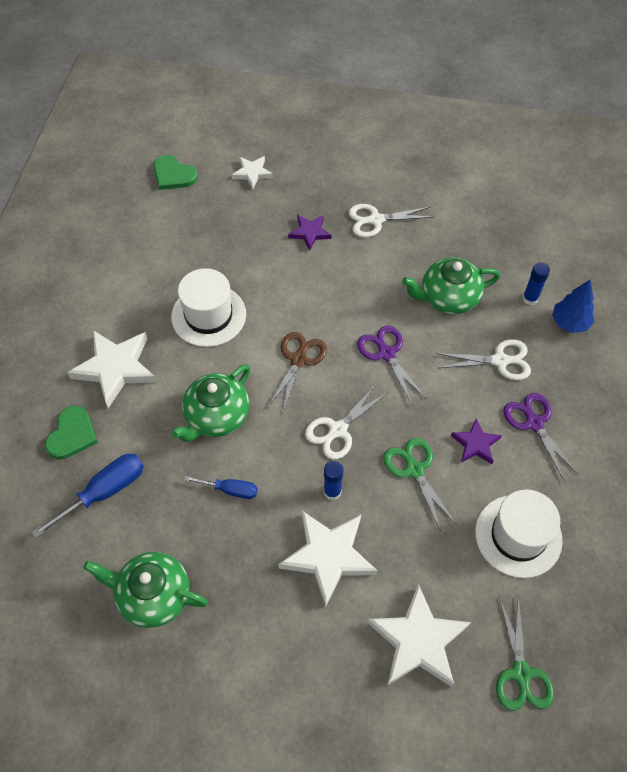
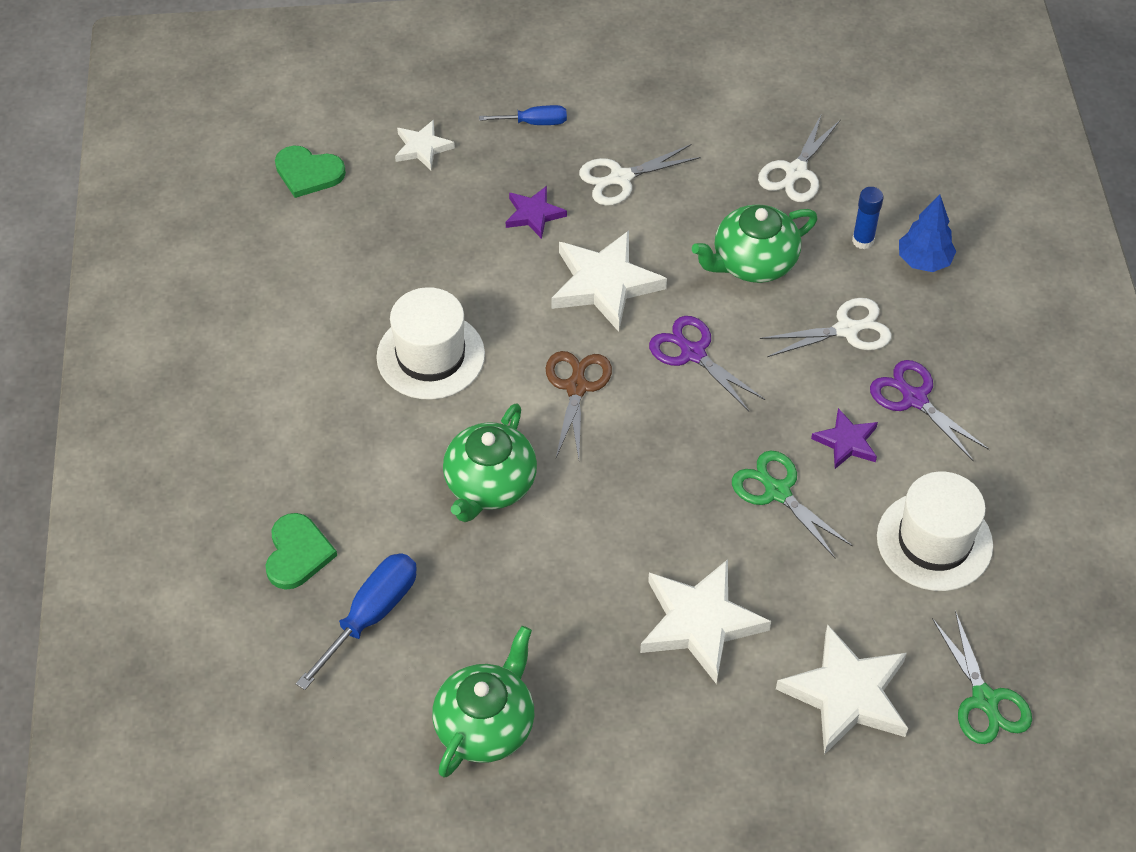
camera: 15 degrees left, 5 degrees down
white star [67,330,157,408] -> white star moved to [551,231,667,332]
green teapot [83,552,208,628] -> green teapot turned 120 degrees clockwise [432,626,534,778]
blue screwdriver [184,476,258,499] -> blue screwdriver moved to [479,105,567,125]
white scissors [305,382,389,459] -> white scissors moved to [758,113,841,202]
blue glue stick [324,461,343,500] -> none

